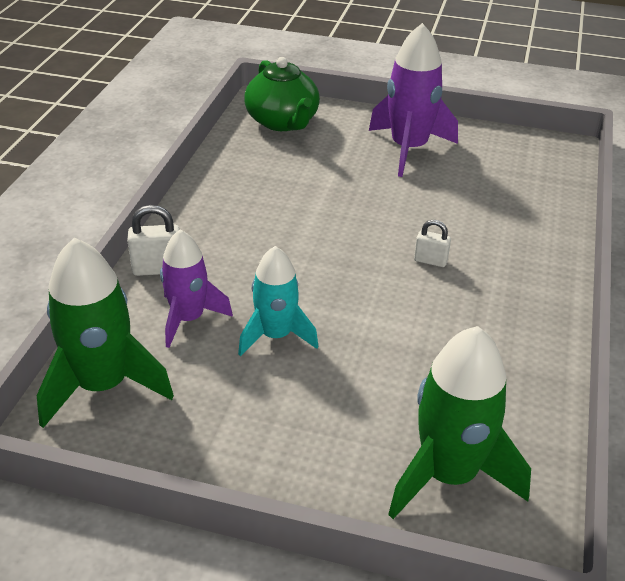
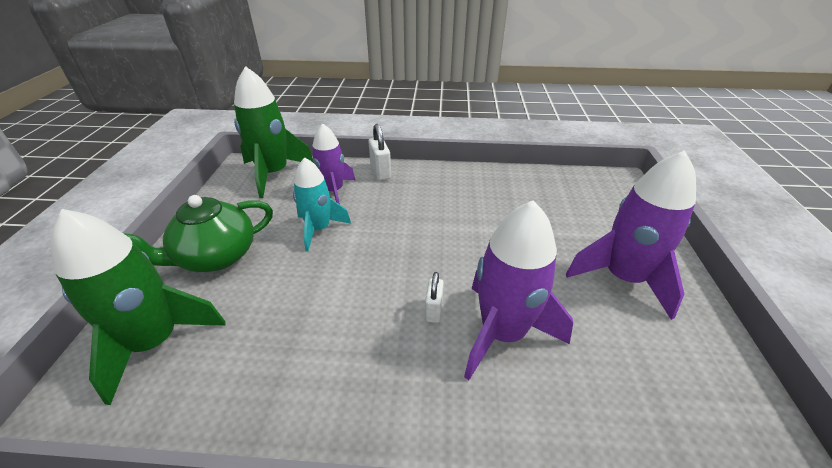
camera: 80 degrees right, 0 degrees up
green teapot [244,57,320,131] -> green teapot moved to [125,195,273,272]
none -> purple rocket [464,200,573,380]

